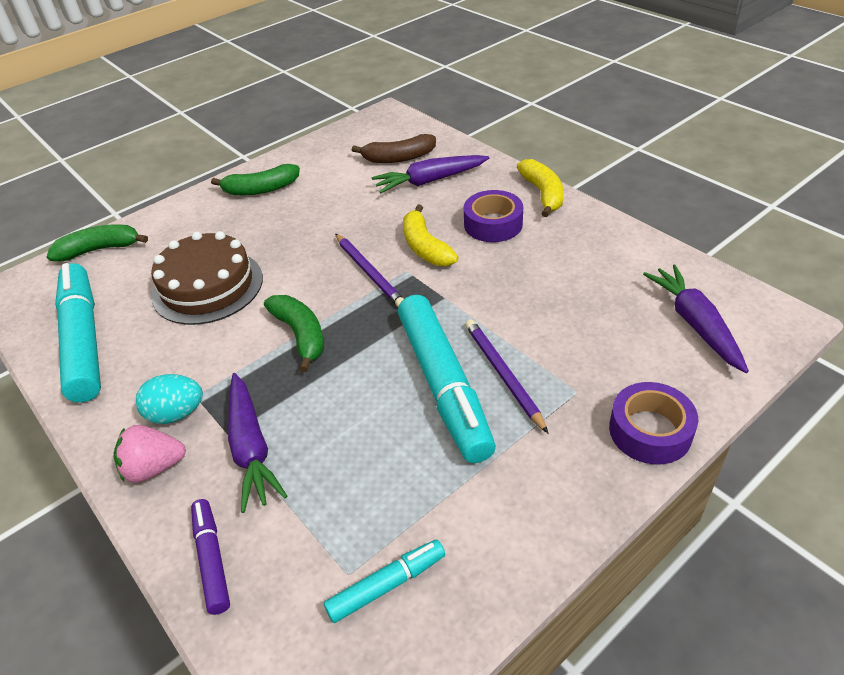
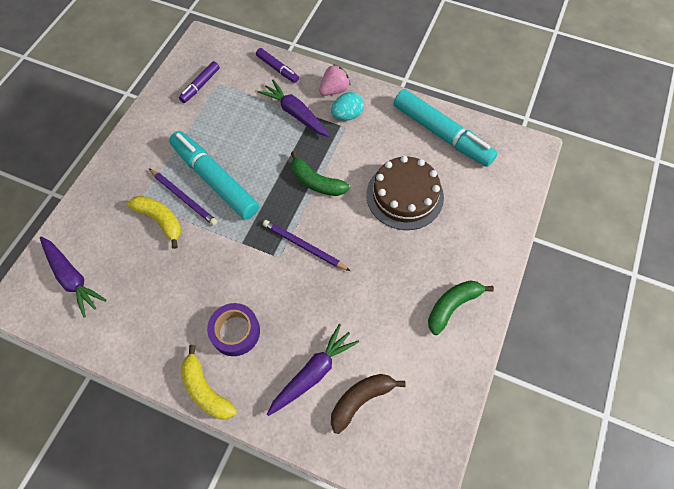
camera: 150 degrees right, 20 degrees up
green banana [47,224,148,262] -> none
turquoise marker [324,540,445,623] -> purple marker [179,61,220,103]
yellow banana [403,205,458,266] -> yellow banana moved to [127,196,181,249]
purple tape [609,382,698,465] -> none

